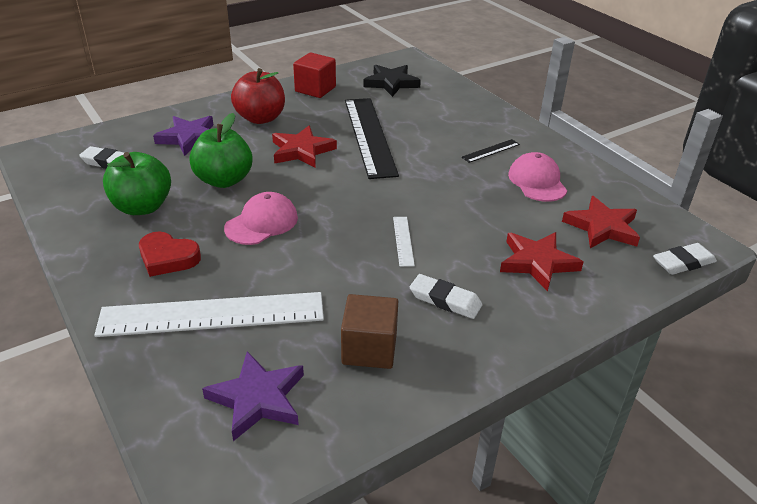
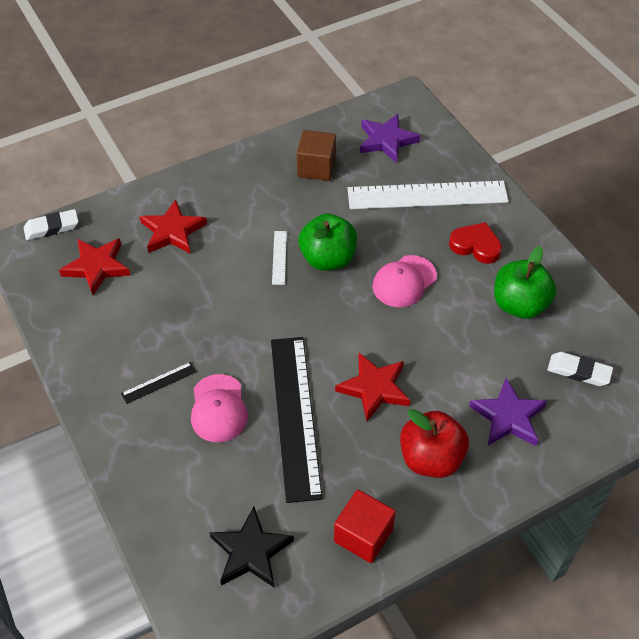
camera: 175 degrees left, 15 degrees up
green apple [189,113,253,188] -> green apple moved to [298,213,357,271]
white eraser [410,274,482,319] -> none
pink cap [508,152,567,202] -> pink cap moved to [191,374,248,442]

